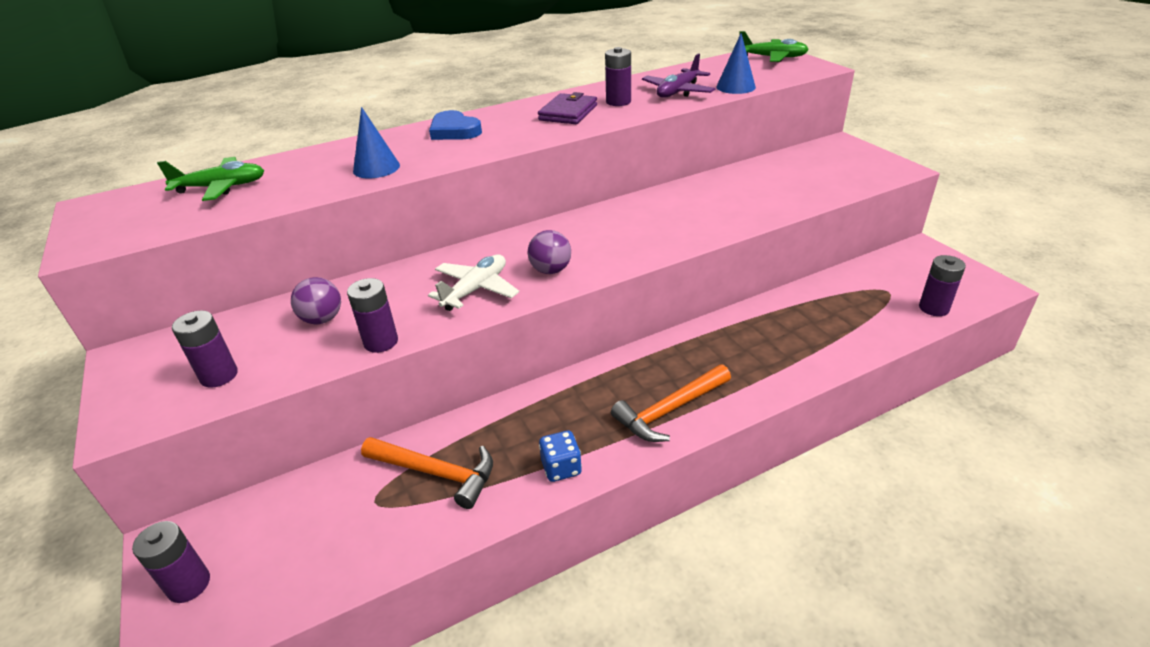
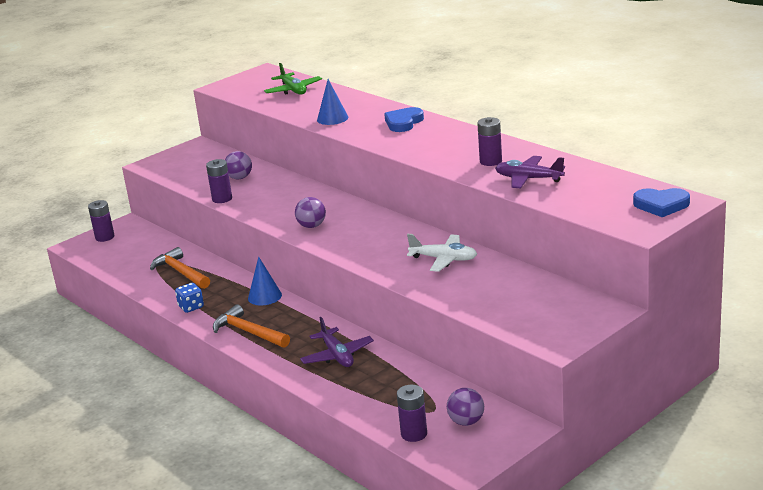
camera: 75 degrees right, 10 degrees down
purple battery [172,310,238,388] -> none
orange hammer [361,437,493,509] -> orange hammer turned 135 degrees clockwise [150,247,210,289]
white plane [428,255,519,311] -> white plane moved to [407,234,477,272]
purple wallet [538,92,597,124] -> none
blue cone [716,33,756,94] -> blue cone moved to [248,257,282,305]
green plane [739,31,809,62] -> blue heart [633,188,690,217]
none -> purple plane [300,317,374,367]
none -> purple ball [447,388,484,426]

